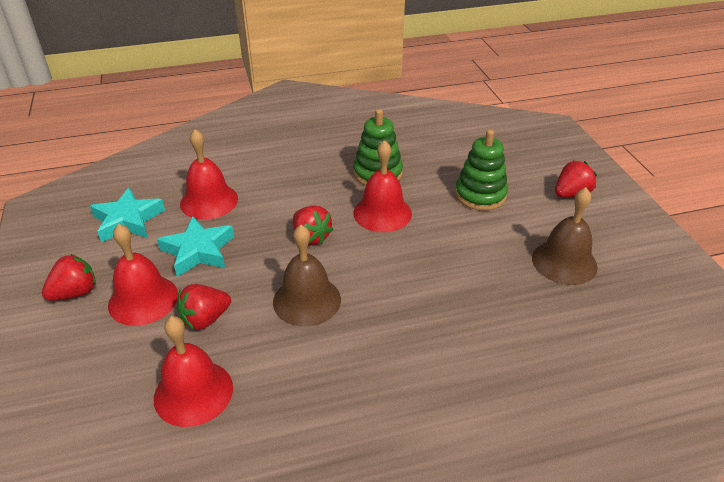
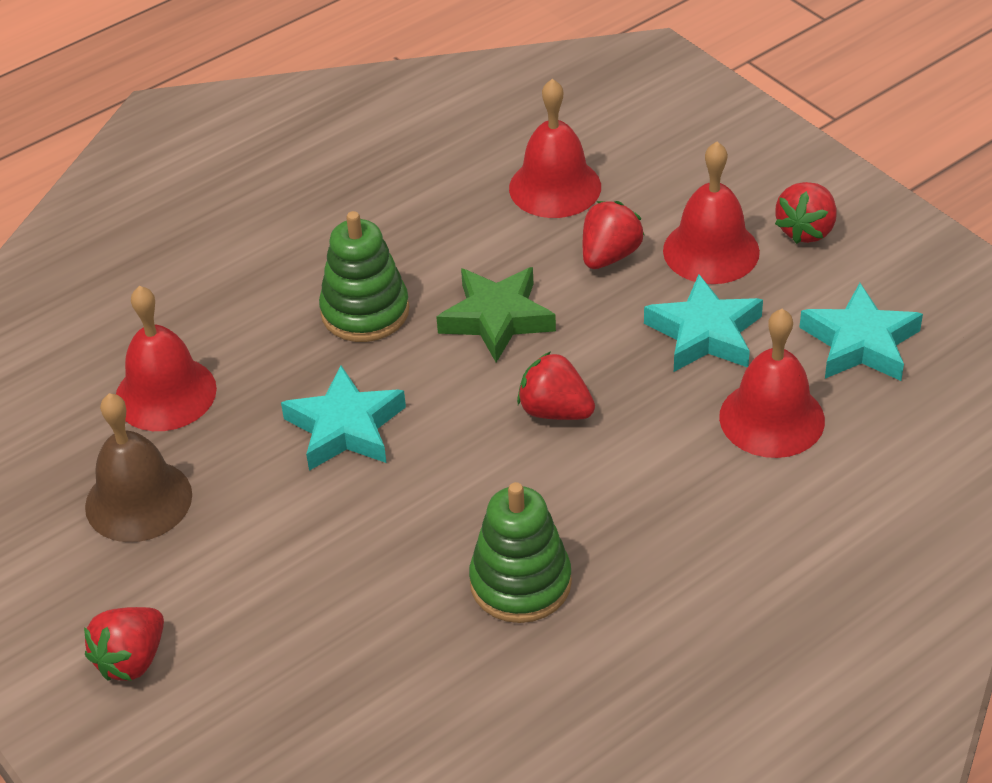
camera: 160 degrees right, 5 degrees up
brown bell [273,225,341,327] -> green star [436,267,556,363]
red bell [353,140,412,232] -> red bell moved to [116,286,217,431]
green stacking toy [455,130,508,211] -> green stacking toy moved to [319,211,409,342]
none -> turquoise star [281,365,406,471]

